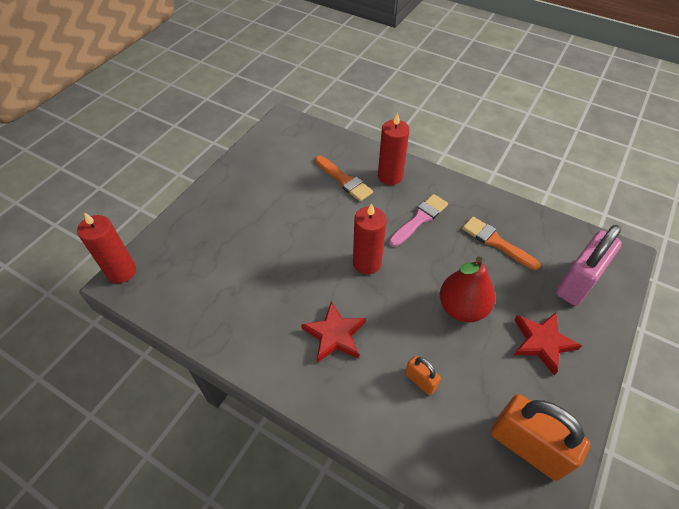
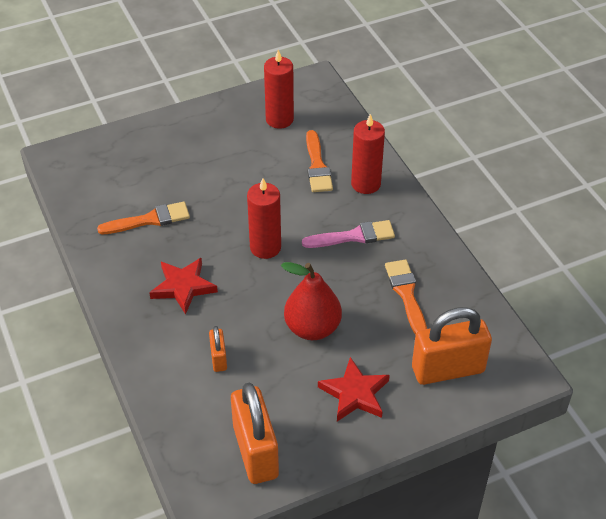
camera: 35 degrees right, 5 degrees down
red candle [77,212,136,283] -> red candle moved to [264,50,294,129]
pink padlock [556,225,622,306] -> orange padlock [412,307,492,385]
none -> orange brush [97,201,190,234]

